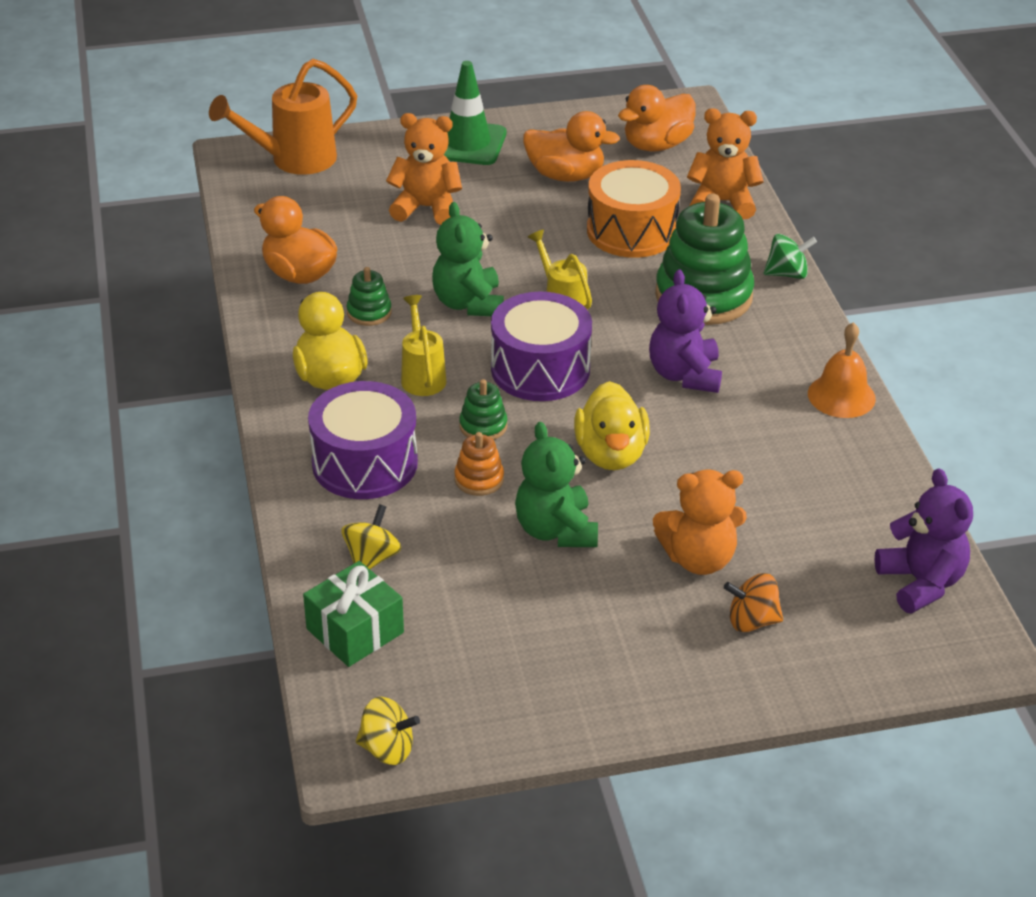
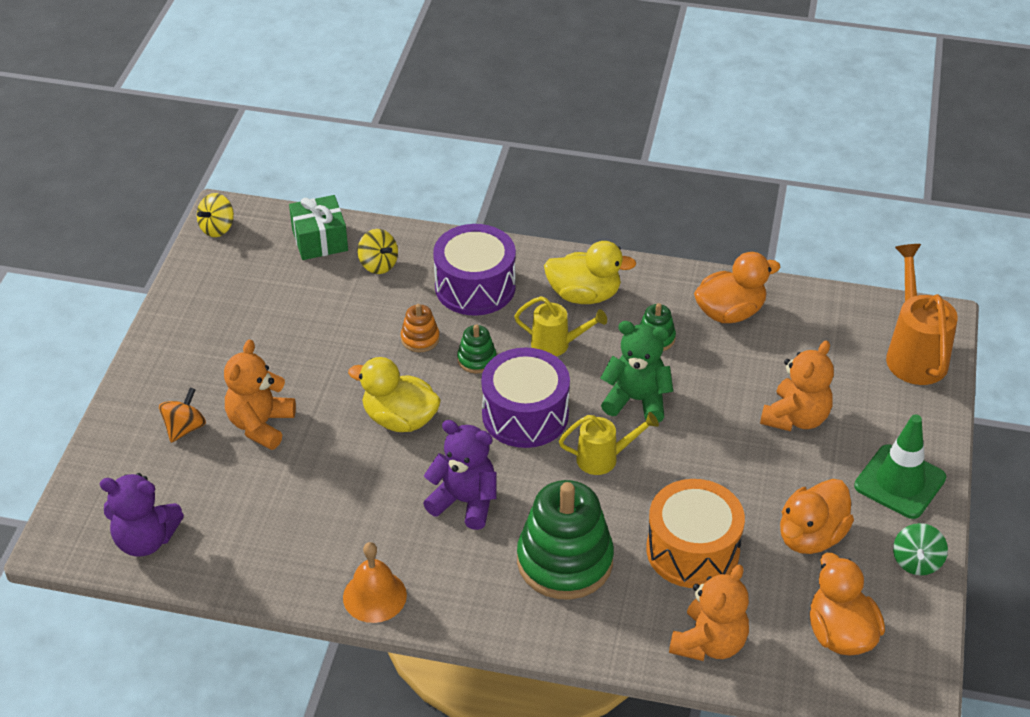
camera: 115 degrees right, 5 degrees up
green teddy bear [515,422,598,547] -> none
green spinning top [764,234,817,279] -> green spinning top moved to [893,523,948,575]

